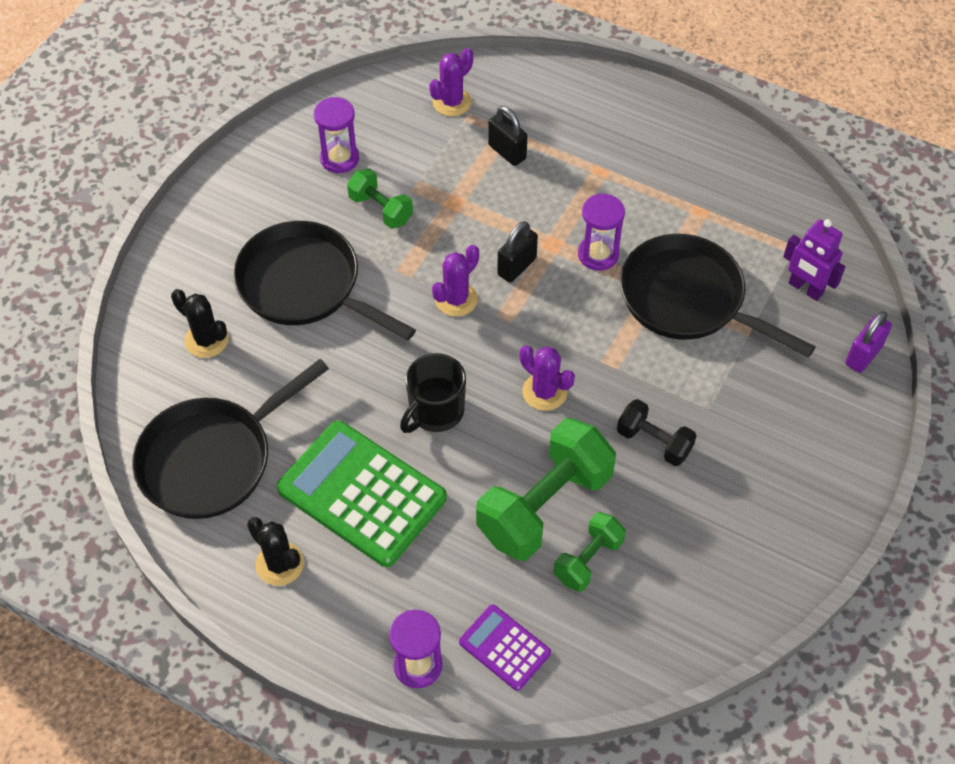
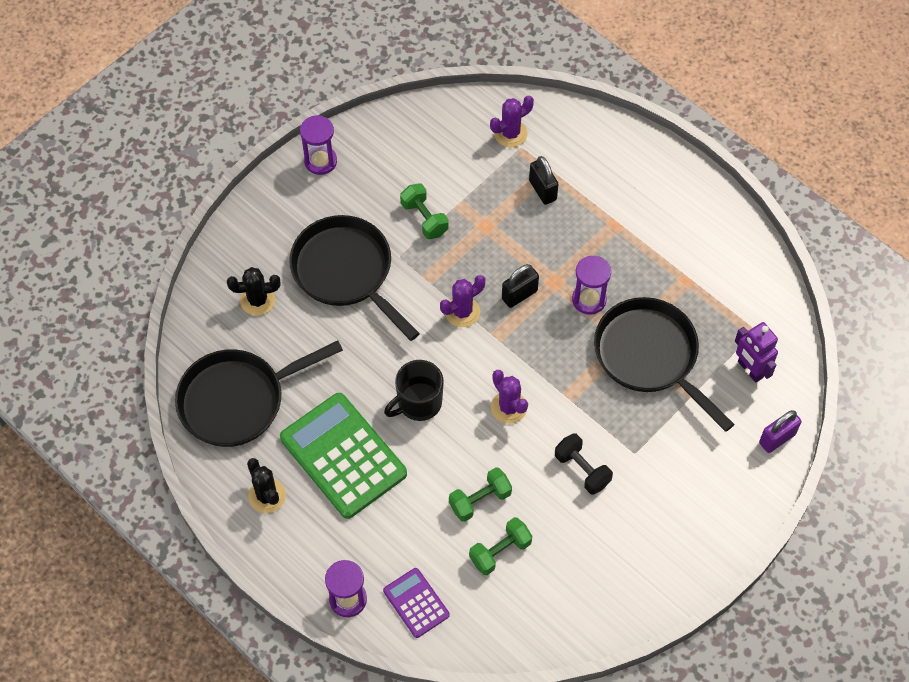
camera: 15 degrees right, 5 degrees up
black cactus [171,289,229,358] -> black cactus turned 60 degrees counterclockwise [227,267,281,316]
purple hourglass [314,97,359,173] -> purple hourglass moved to [300,115,337,175]
green dumbbell [476,418,616,561] -> green dumbbell [449,467,512,522], size x0.53

